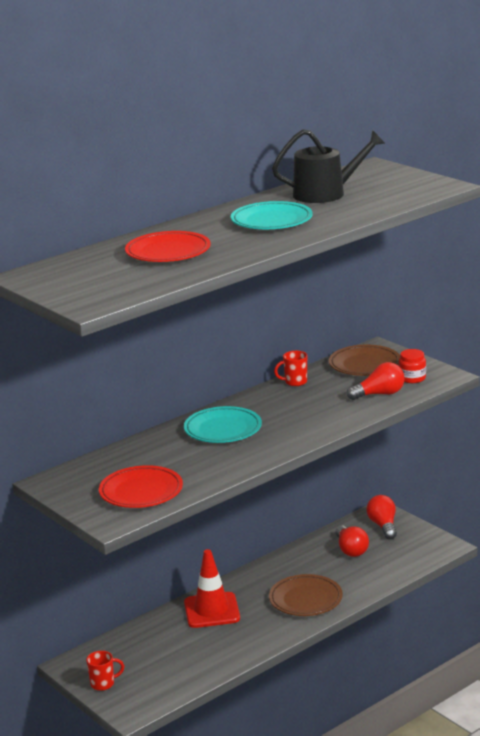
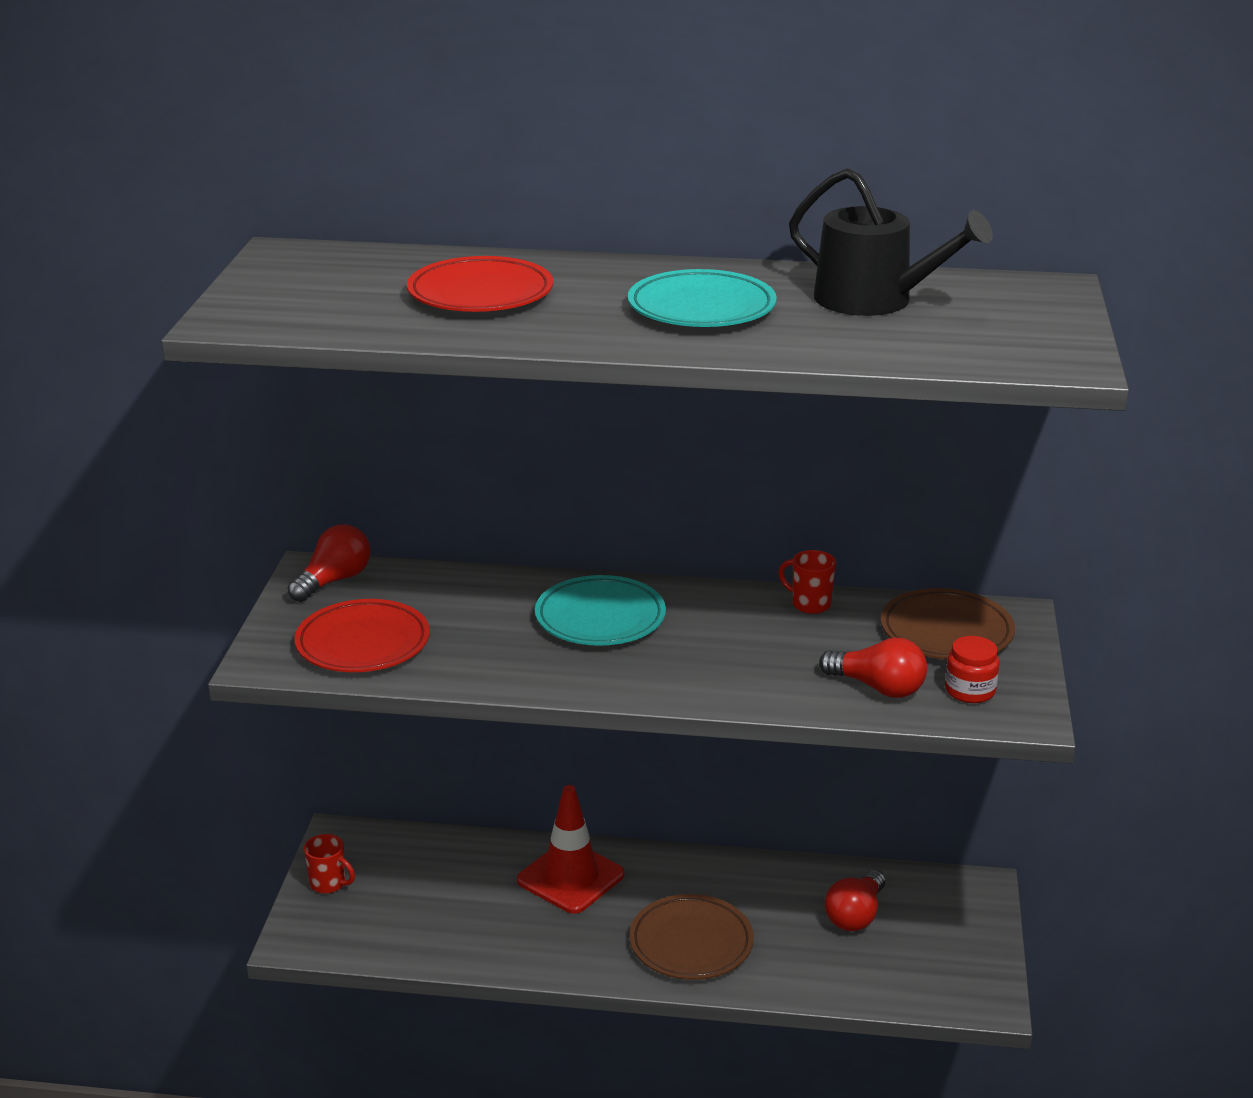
camera: 45 degrees right, 5 degrees up
red light bulb [366,495,397,539] -> red light bulb moved to [288,524,371,602]

